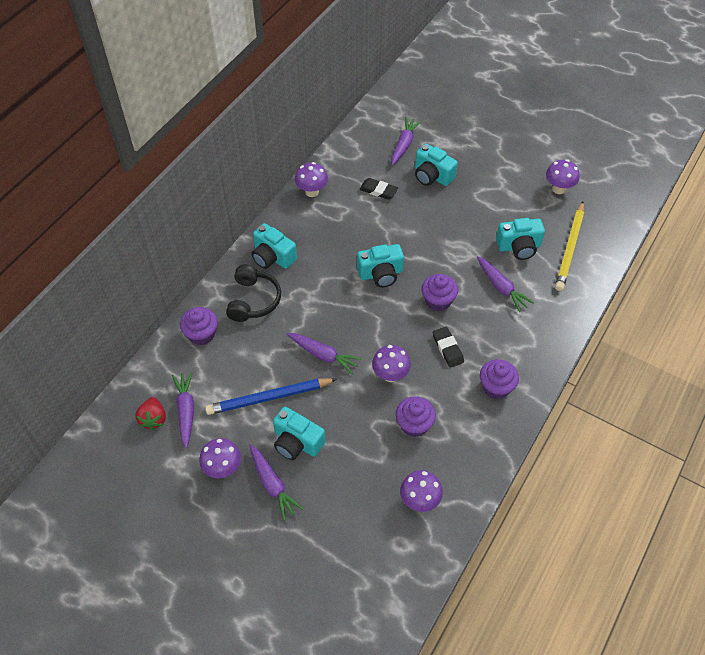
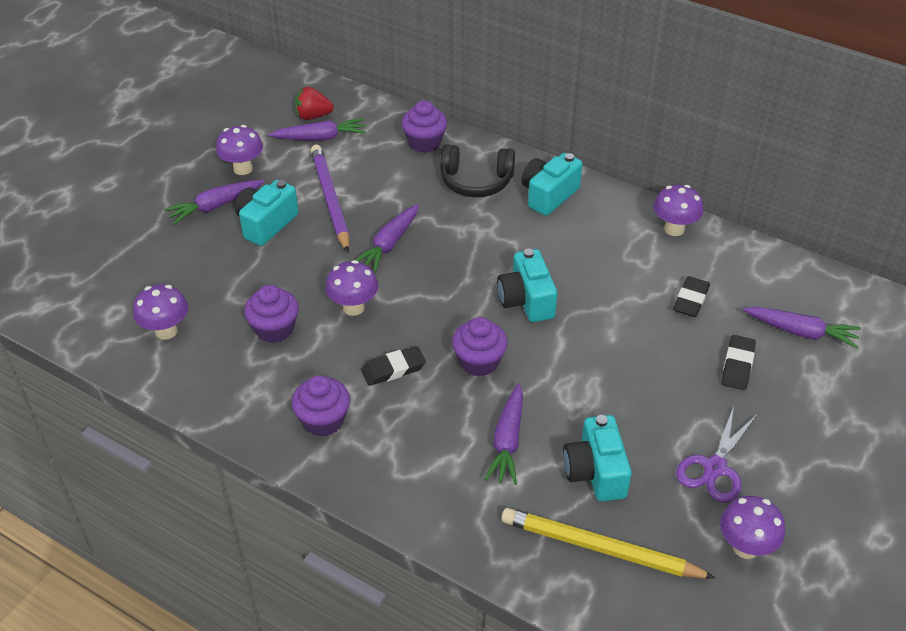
camera: 90 degrees right, 10 degrees down
blue pencil [205,378,337,415] -> purple pencil [311,145,349,252]
turquoise camera [415,144,458,186] -> black eraser [721,335,756,390]
purple carrot [477,256,534,312] -> purple carrot turned 45 degrees counterclockwise [484,383,523,485]
none -> purple scissors [676,406,757,503]

